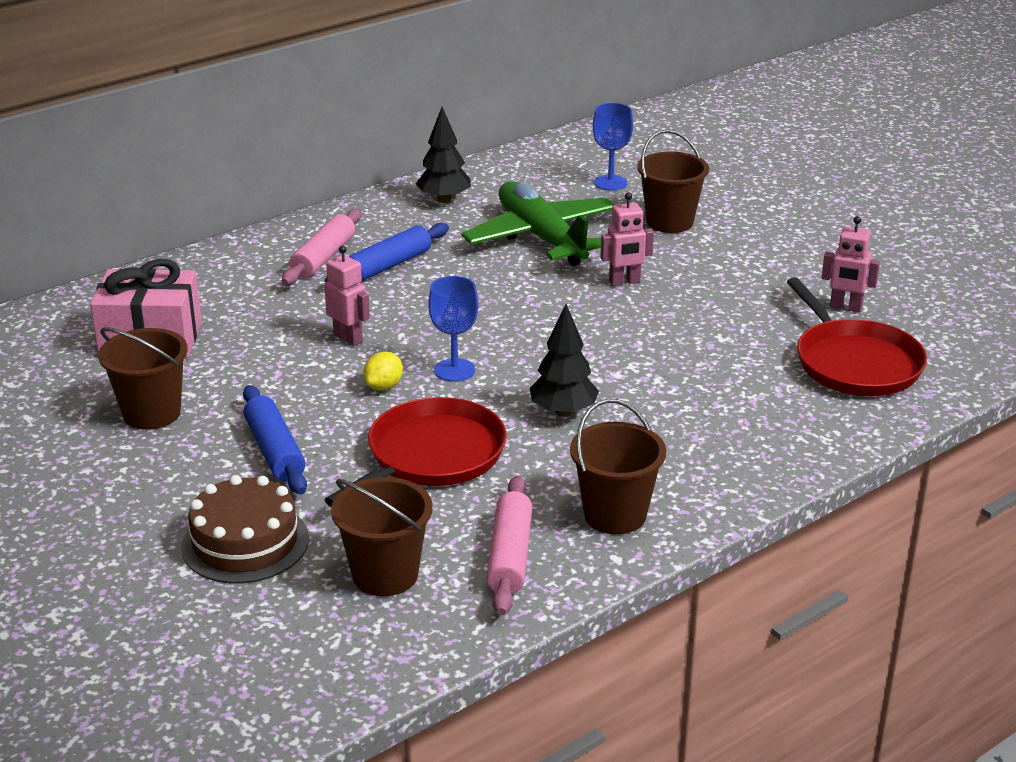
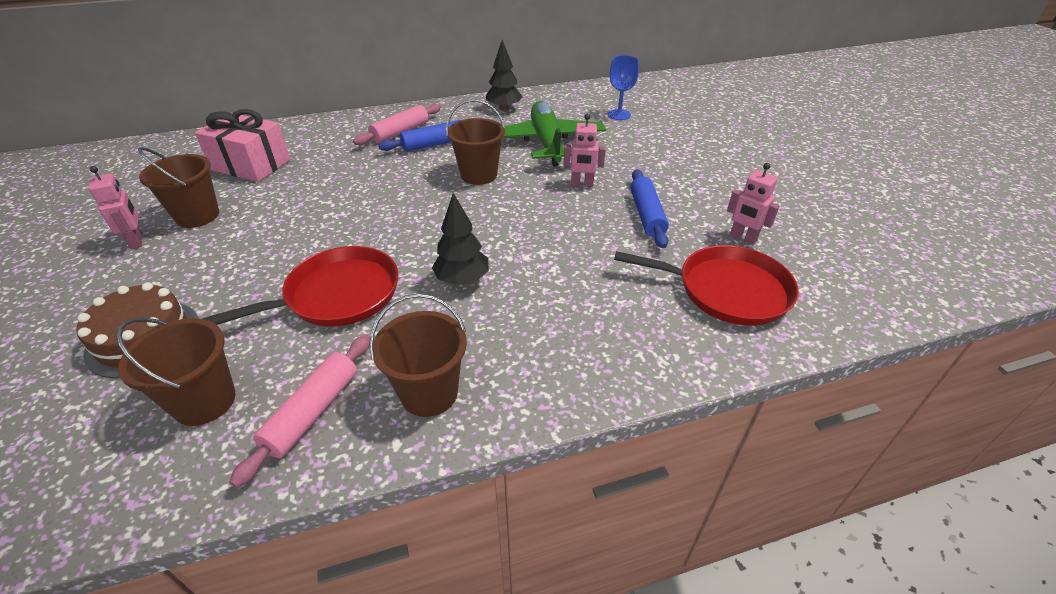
camera: 20 degrees right, 10 degrees up
blue rolling pin [243,385,307,494] -> blue rolling pin moved to [630,169,669,249]
pink robot [324,245,370,346] -> pink robot moved to [88,166,143,249]
yellow lemon [363,352,403,390] -> none
blue goblet [429,276,478,382] -> none
brown bucket [637,130,709,233] -> brown bucket moved to [446,99,505,185]
red pan [787,277,927,396] -> red pan turned 75 degrees counterclockwise [614,245,799,325]

